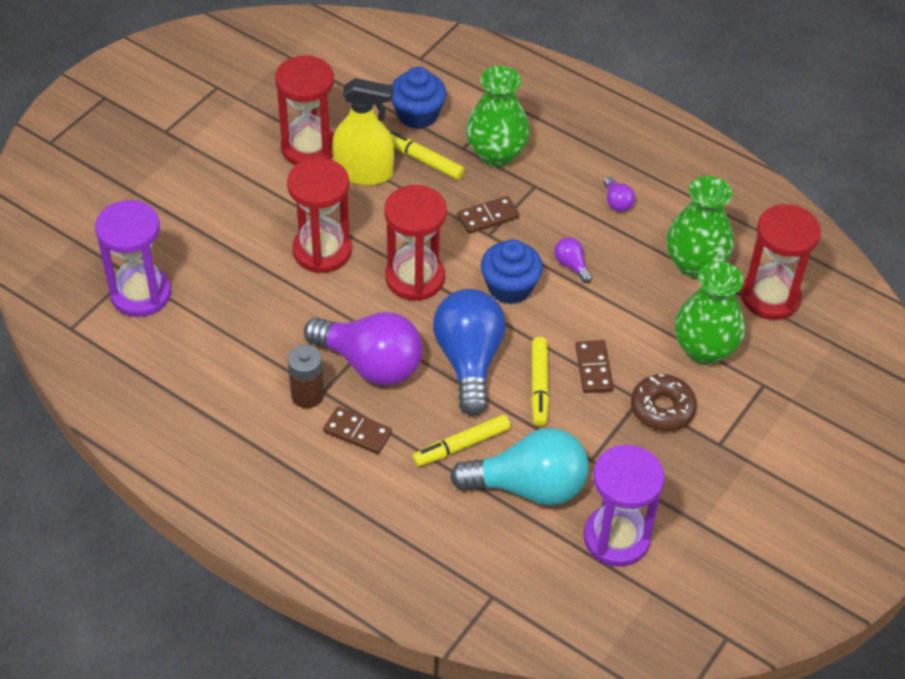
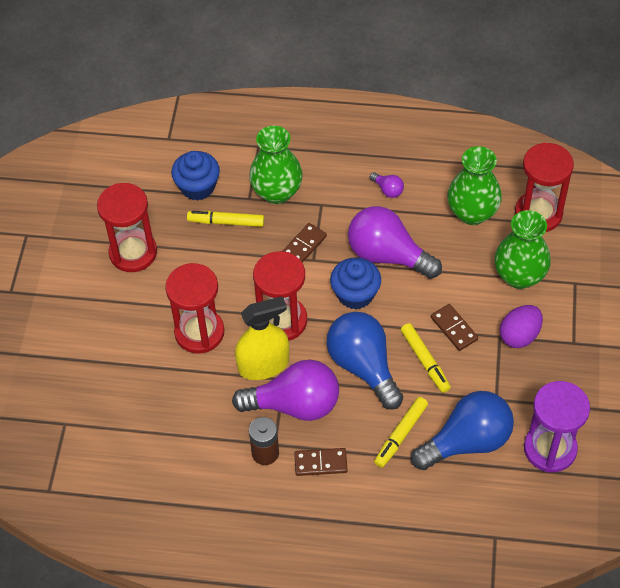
camera: 25 degrees left, 5 degrees up
purple hourglass [95,200,171,317] -> none
yellow spray bottle [332,78,394,186] -> yellow spray bottle moved to [235,296,289,380]
turquoise light bulb [450,428,589,506] -> blue light bulb [411,391,514,470]
purple light bulb [554,237,592,283] -> purple light bulb [348,206,442,279], size x2.39
brown donut [631,374,697,431] -> purple egg [500,305,543,348]

